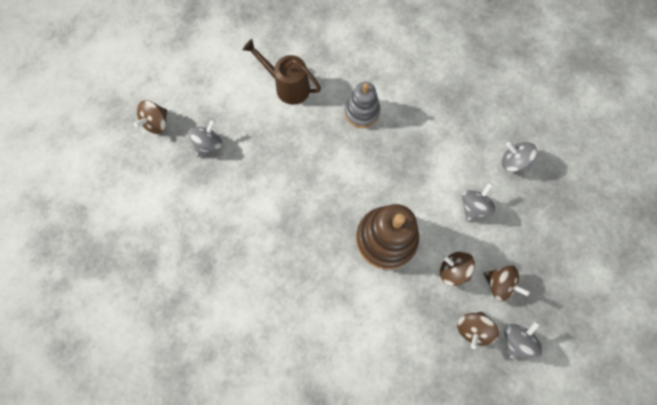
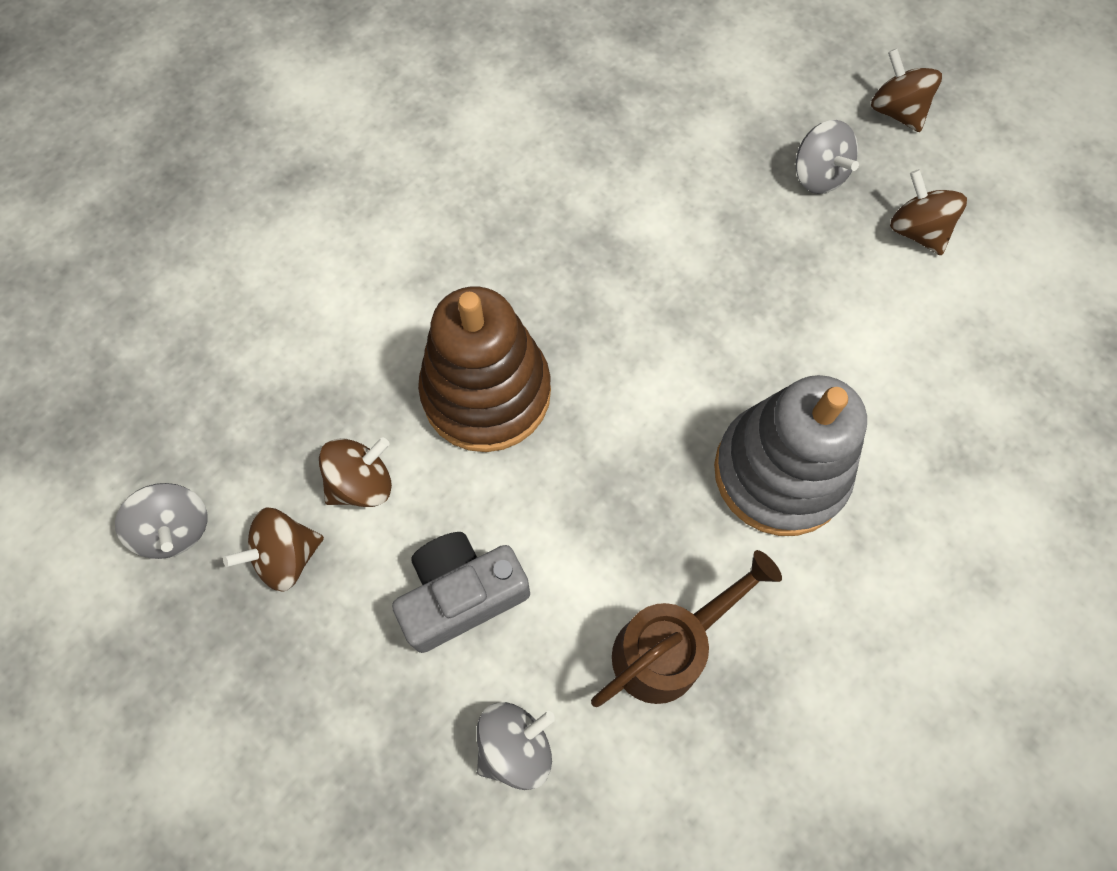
camera: 115 degrees right, 5 degrees down
brown watering can [243,39,321,105] -> brown watering can moved to [591,550,782,707]
grey stacking toy [344,82,380,128] -> grey stacking toy [714,375,867,536], size x1.58
brown spinning top [457,312,499,349] -> brown spinning top moved to [890,169,967,255]
grey spinning top [462,183,496,222] -> grey camera [392,532,530,653]

